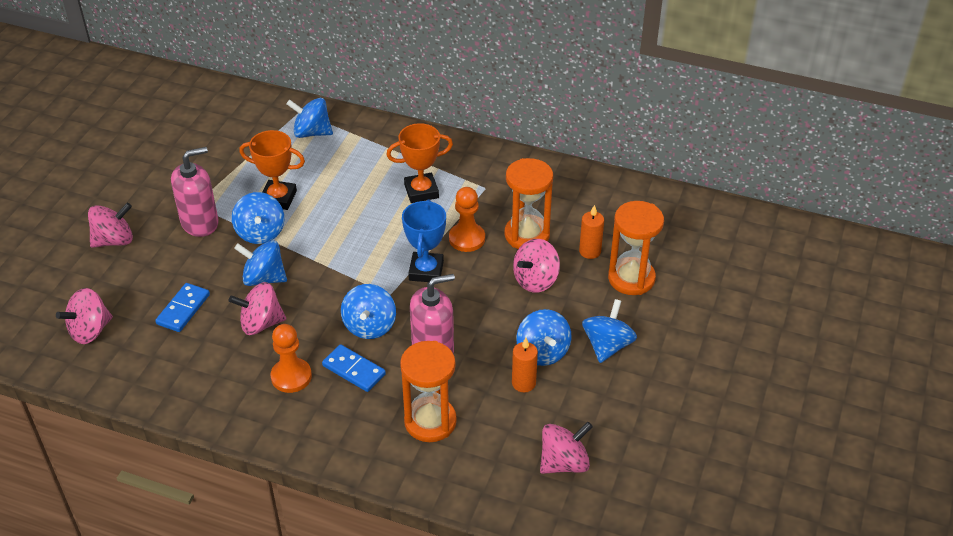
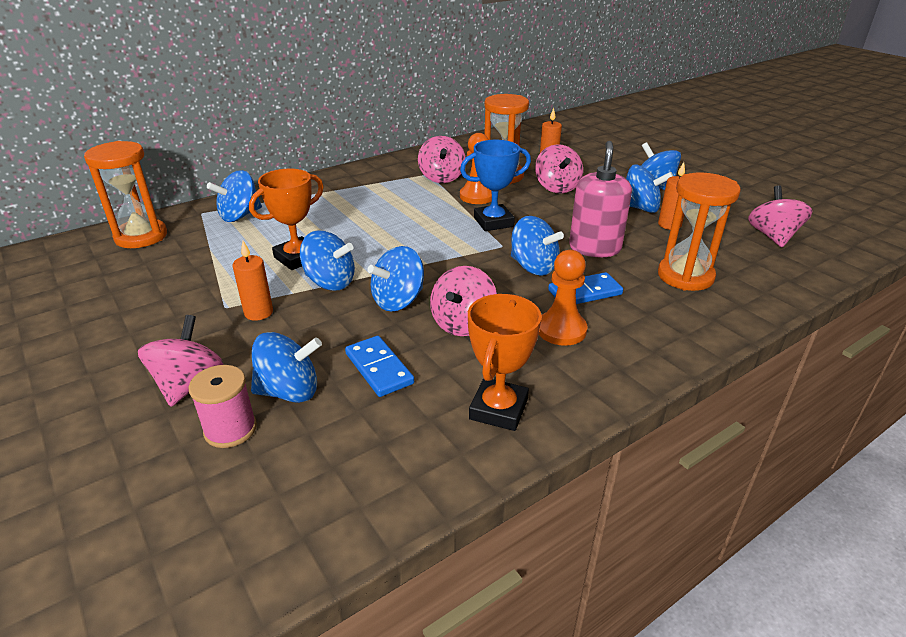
camera: 55 degrees left, 10 degrees down
pink spinning top [56,288,113,344] -> pink spinning top moved to [418,136,466,183]
pink soap dispenser [171,147,219,237] -> orange candle [233,241,273,321]
orange trophy [386,123,453,203] -> orange trophy moved to [468,294,542,431]
blue trophy [402,199,446,282] -> blue trophy turned 60 degrees counterclockwise [460,140,531,231]
orange hourglass [608,201,664,295] -> orange hourglass moved to [84,141,167,248]
none -> pink spool [189,365,257,448]
none -> blue spinning top [251,332,322,403]

